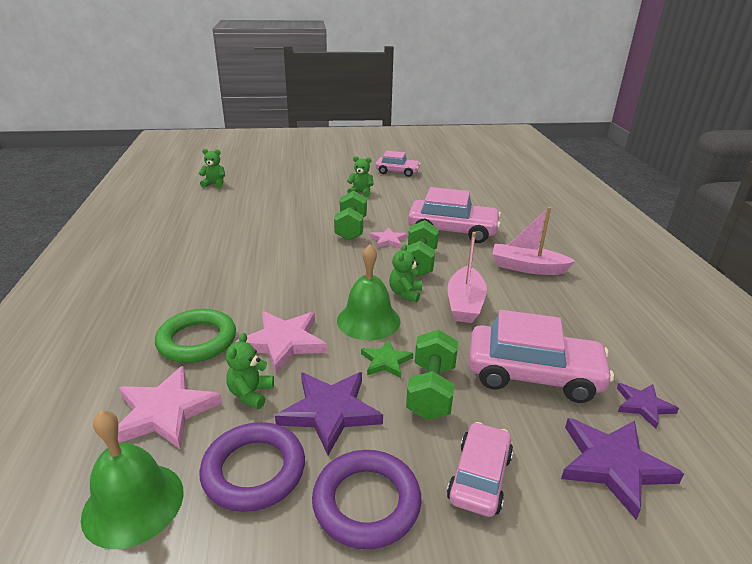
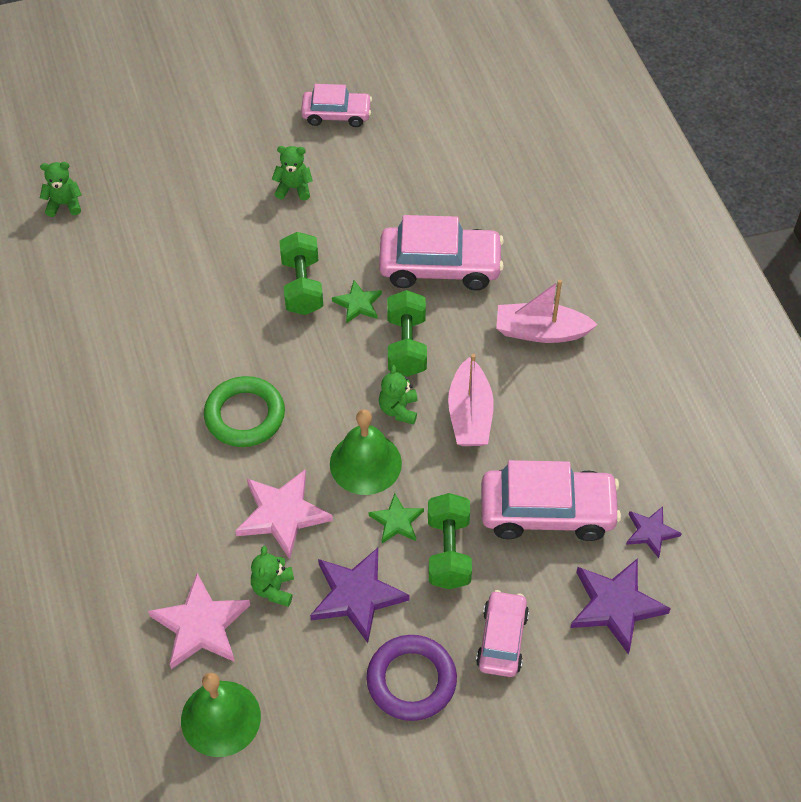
camera: 10 degrees left, 25 degrees up
green ring [155,309,236,363] -> green ring moved to [204,376,285,447]
purple ring [200,422,305,512] -> none
pink star [370,227,407,248] -> green star [332,280,382,324]

